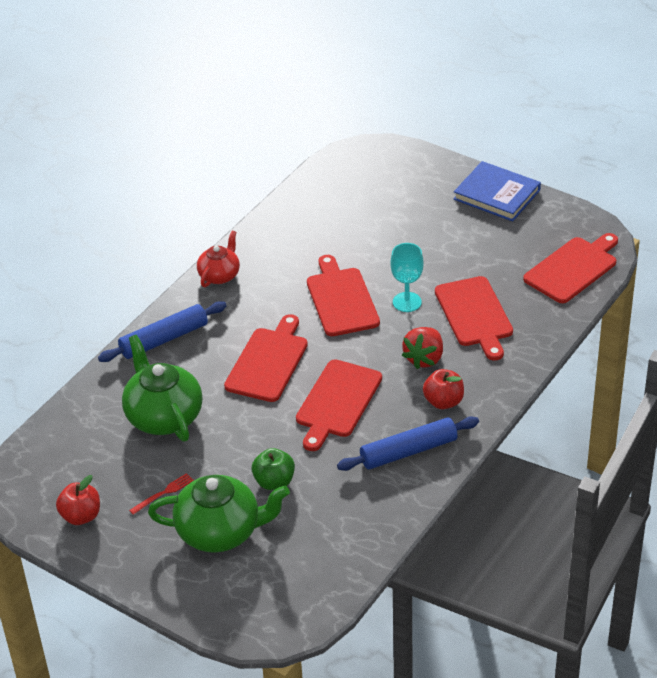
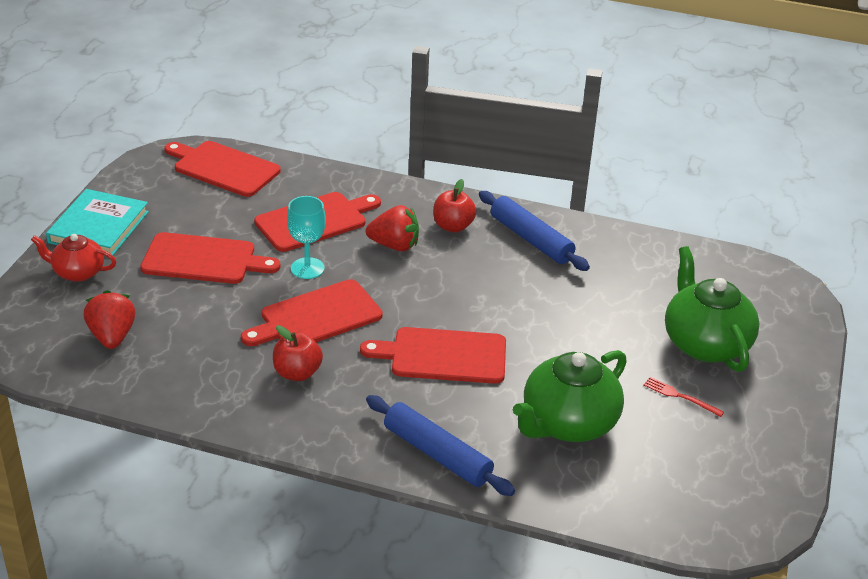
camera: 110 degrees left, 5 degrees down
red apple [56,475,100,525] -> red apple moved to [273,325,323,381]
red teapot [197,231,240,287] -> red teapot moved to [31,234,116,282]
green apple [252,448,295,490] -> none
red cutting board [296,359,382,451] -> red cutting board moved to [140,232,280,284]
blue book [454,161,541,221] -> turquoise book [46,189,149,256]
none -> red strawberry [84,290,135,349]

